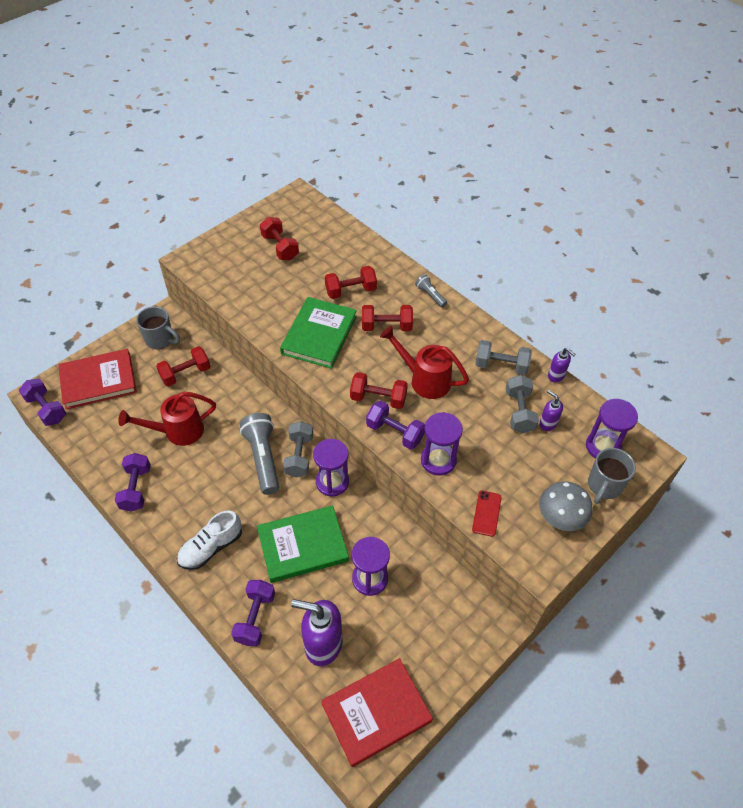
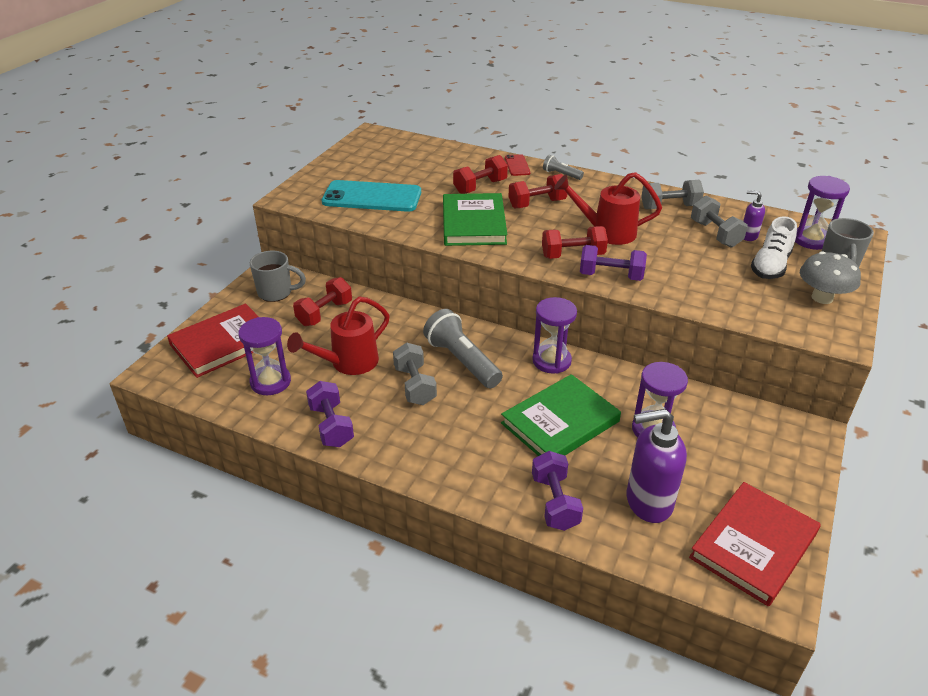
camera: 20 degrees left, 15 degrees down
purple dumbbell [19,378,66,426] -> none
white shoe [177,510,242,570] -> white shoe moved to [751,216,797,279]
red dumbbell [260,217,299,260] -> none
grey dumbbell [283,421,313,478] -> grey dumbbell moved to [393,342,437,405]
purple hourglass [421,412,463,476] -> purple hourglass moved to [238,317,291,395]
red phone [472,491,502,537] -> red phone moved to [505,154,531,176]
purple soap dispenser [548,348,576,382] -> none
none -> turquoise phone [322,180,421,212]

